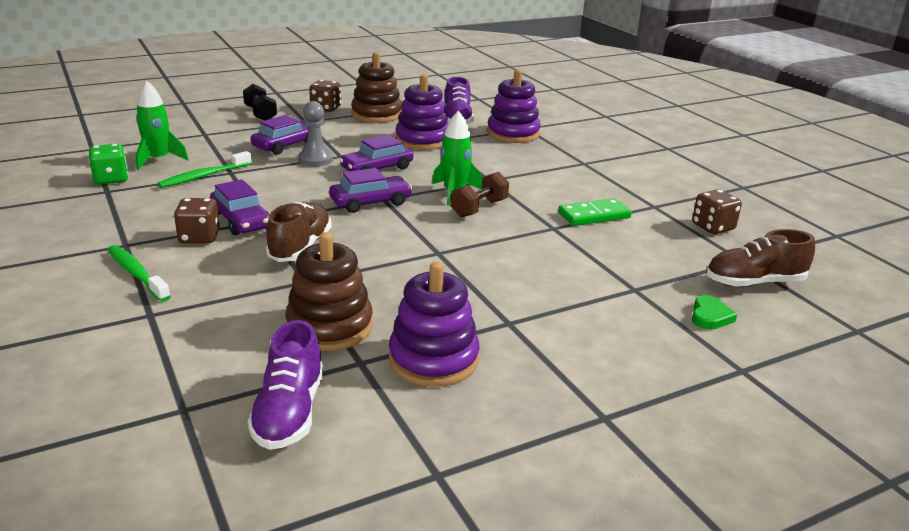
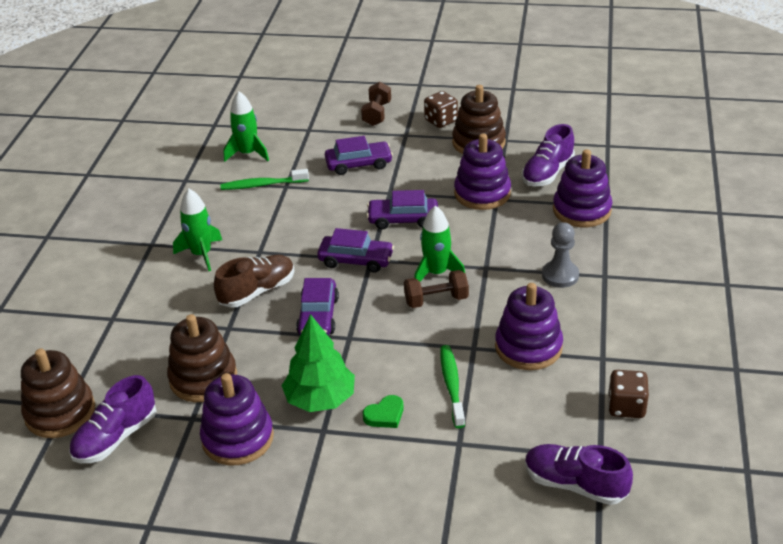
camera: 40 degrees right, 10 degrees up
green dice [89,144,128,185] -> none
green toothbrush [107,245,171,302] -> green toothbrush moved to [441,345,465,428]
brown dice [174,198,220,243] -> green rocket [173,189,222,271]
purple car [210,179,270,235] -> purple car moved to [296,278,339,336]
black dumbbell [243,84,277,121] -> brown dumbbell [361,82,391,126]
grey pawn [298,101,333,167] -> grey pawn moved to [542,222,579,288]
green domino [558,198,632,226] -> purple stacking toy [495,283,563,370]
green heart [692,295,737,330] -> green heart moved to [363,395,404,428]
brown shoe [706,229,815,287] -> purple shoe [525,444,633,505]
none -> brown stacking toy [21,349,95,438]
none -> green tree [281,314,355,412]

